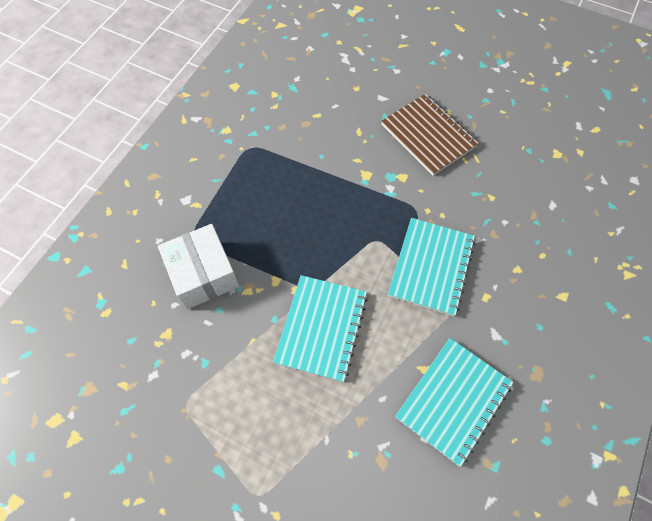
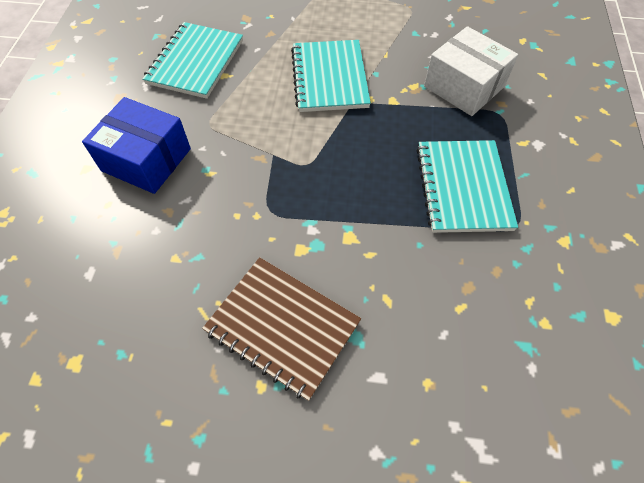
camera: 160 degrees right, 5 degrees down
turquoise notebook [388,218,475,316] -> turquoise notebook moved to [417,140,518,233]
none -> blue box [82,97,191,194]

